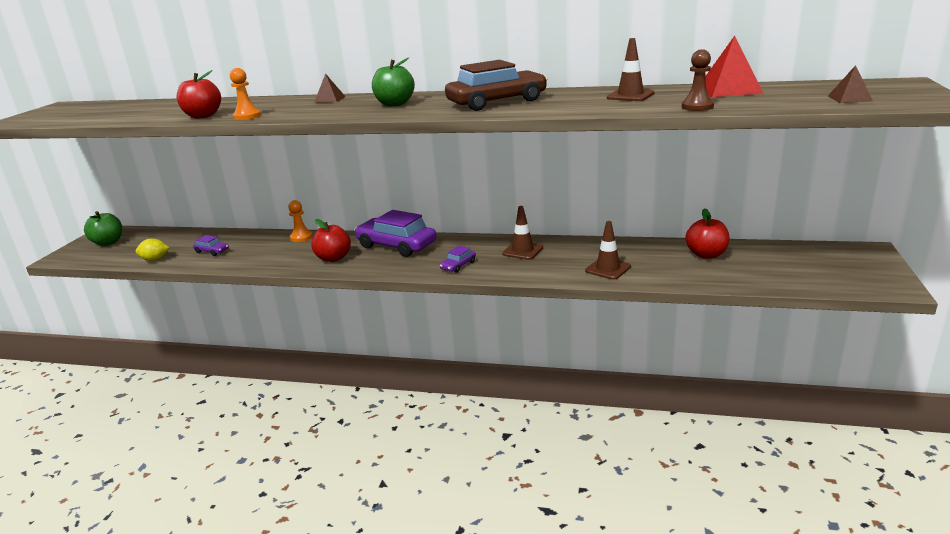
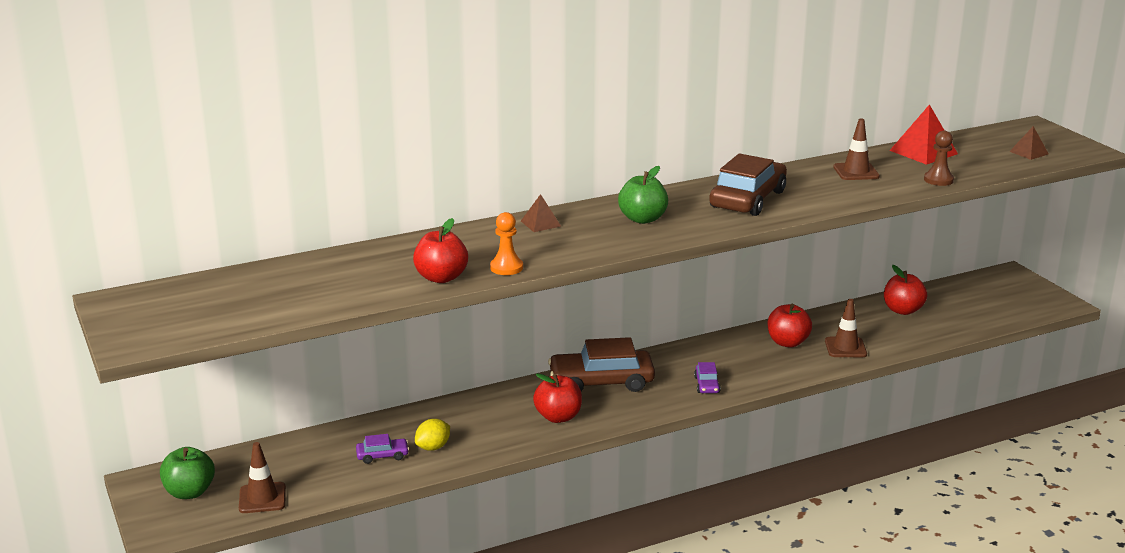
camera: 40 degrees left, 0 degrees up
yellow lemon [136,238,170,261] -> yellow lemon moved to [415,419,450,451]
orange pawn [288,200,313,242] -> none
purple car [354,210,437,257] -> brown car [548,337,655,392]
brown traffic cone [502,206,543,260] -> brown traffic cone moved to [239,442,286,513]
none -> red apple [768,304,812,347]

